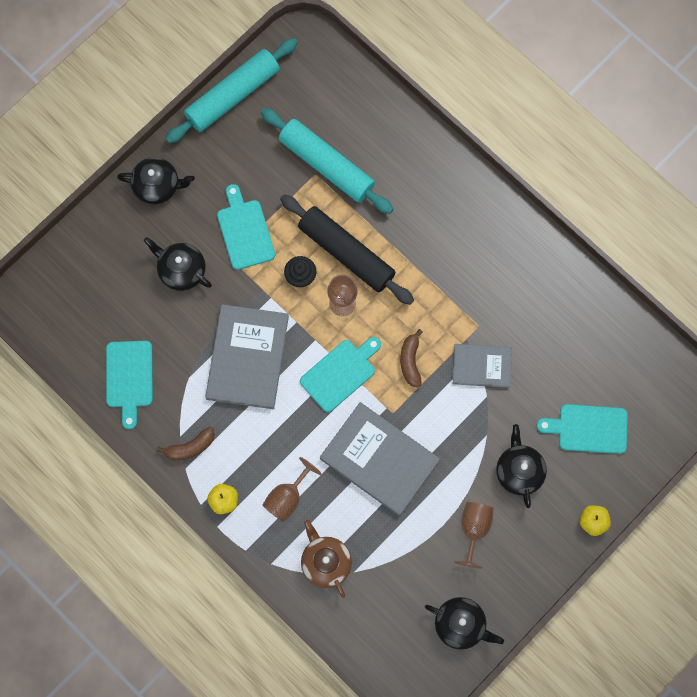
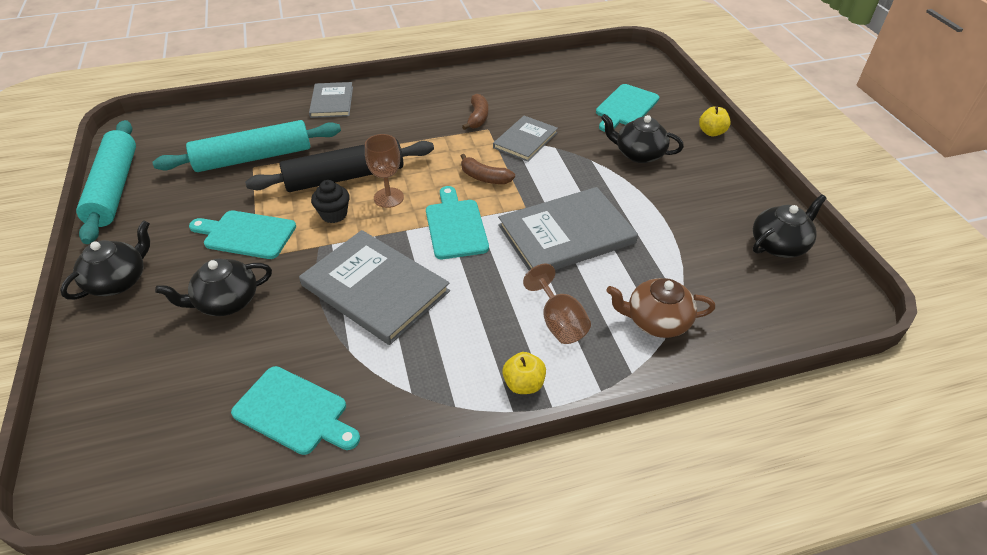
camera: 60 degrees left, 30 degrees down
brown banana [157,427,215,460] -> brown banana moved to [462,94,488,130]
brown goblet [454,502,494,569] -> none
none -> grey book [309,82,353,118]

